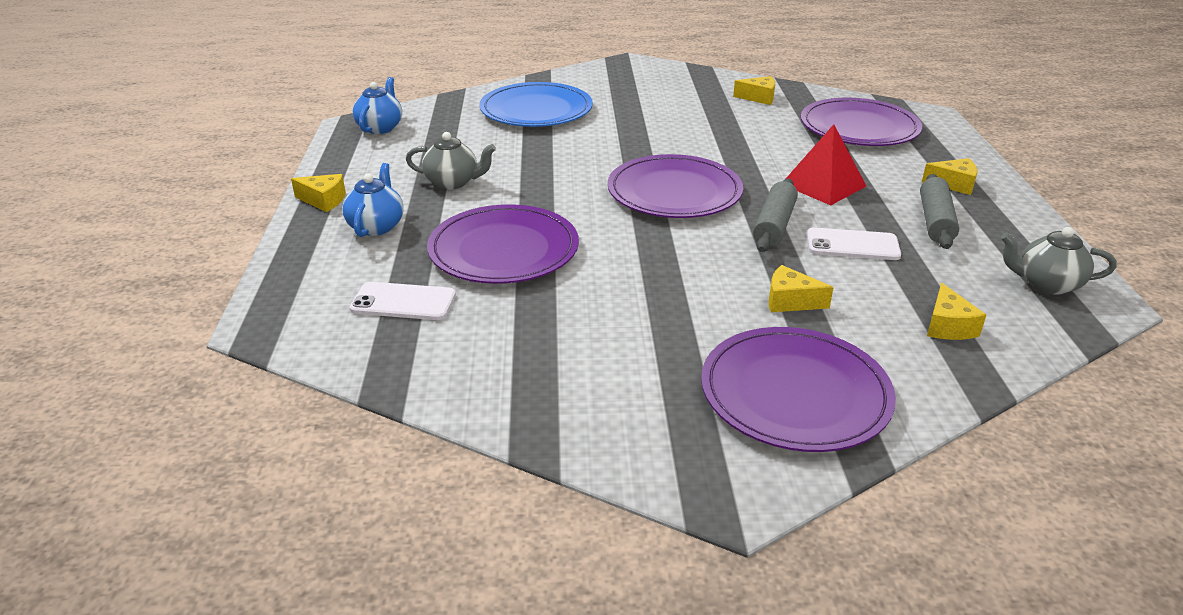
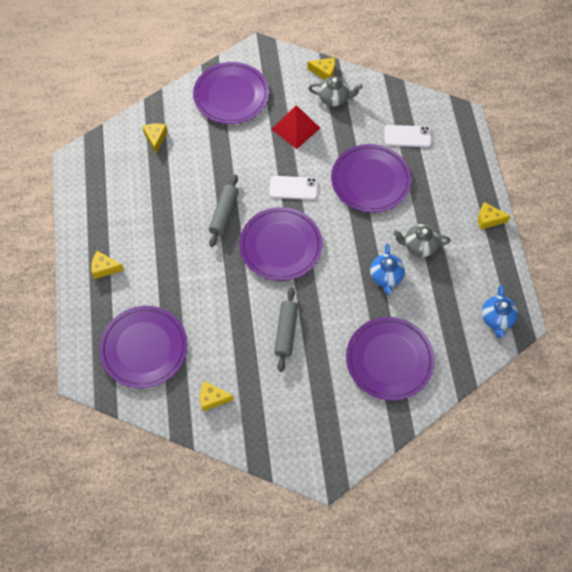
camera: 175 degrees right, 30 degrees up
blue teapot [342,163,404,237] -> blue teapot moved to [370,244,405,295]
blue plate [479,82,593,127] -> purple plate [346,317,435,401]
yellow cheese [769,265,834,312] -> yellow cheese moved to [307,58,335,80]
red pyramid [786,124,866,205] -> red pyramid moved to [272,105,320,149]
white phone [807,227,901,260] -> white phone moved to [269,176,318,200]
grey rolling pin [920,174,959,249] -> grey rolling pin moved to [274,288,298,372]
grey teapot [1001,227,1117,295] -> grey teapot moved to [308,77,363,106]

